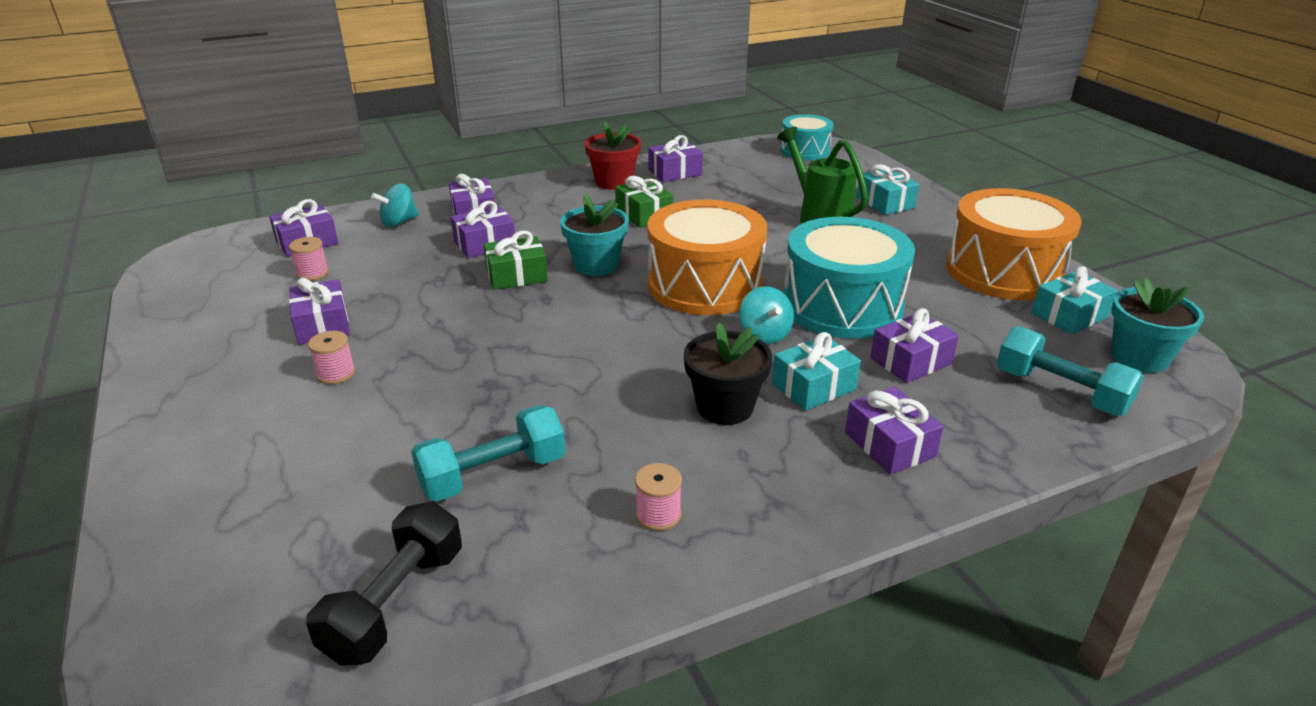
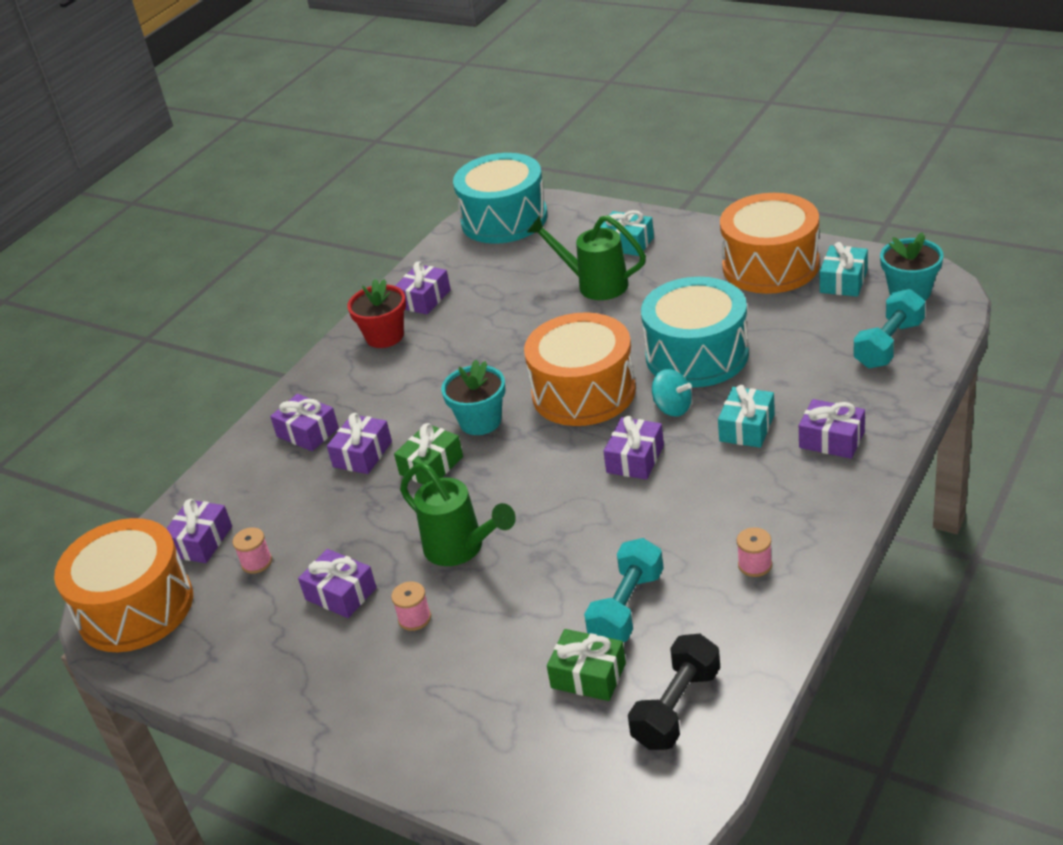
camera: 30 degrees left, 5 degrees up
black dumbbell [306,501,462,666] -> black dumbbell turned 45 degrees clockwise [628,634,720,750]
turquoise spinning top [371,183,419,227] -> none
green gift [615,176,673,228] -> green gift moved to [547,629,626,701]
black flower pot [684,323,772,425] -> none
turquoise drum [780,114,834,160] -> turquoise drum [453,153,548,244], size x1.72
purple gift [870,308,959,383] -> purple gift moved to [603,416,664,480]
turquoise dumbbell [996,326,1144,416] -> turquoise dumbbell turned 60 degrees counterclockwise [854,289,925,368]
none -> orange drum [54,518,193,652]
none -> green watering can [400,463,516,566]

